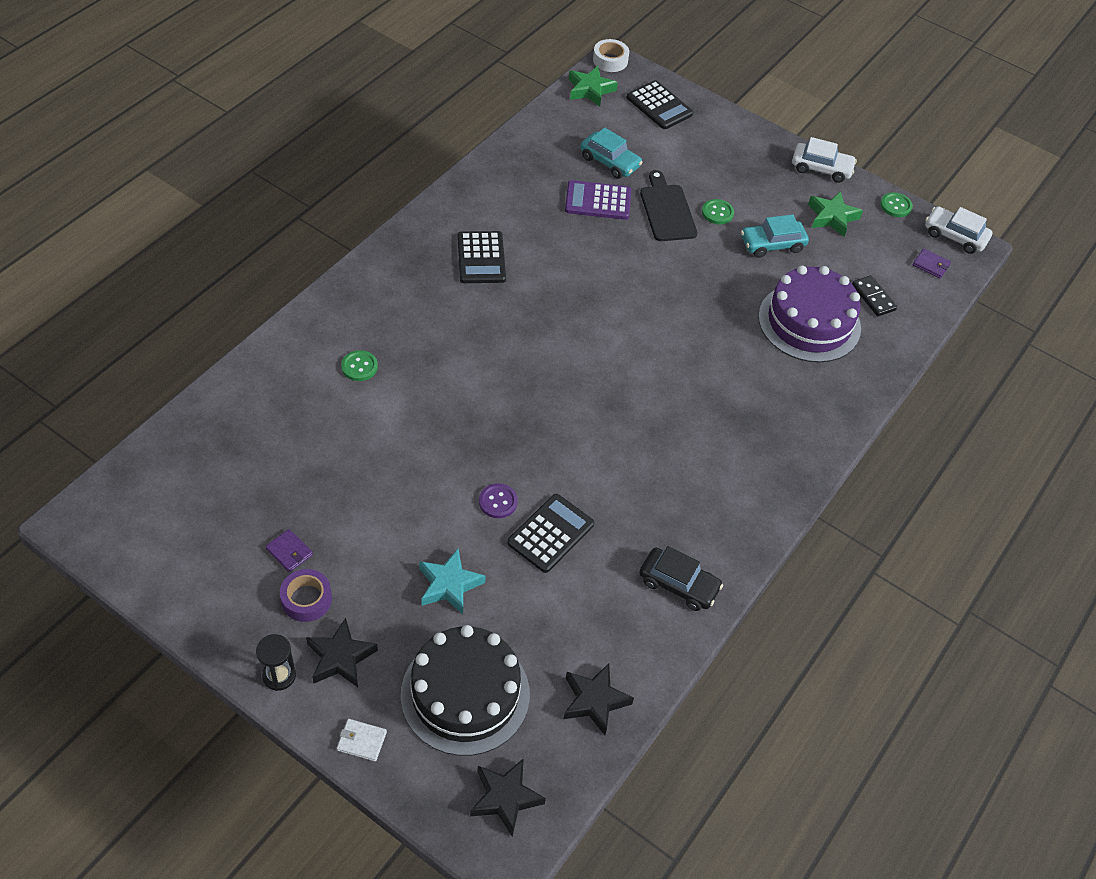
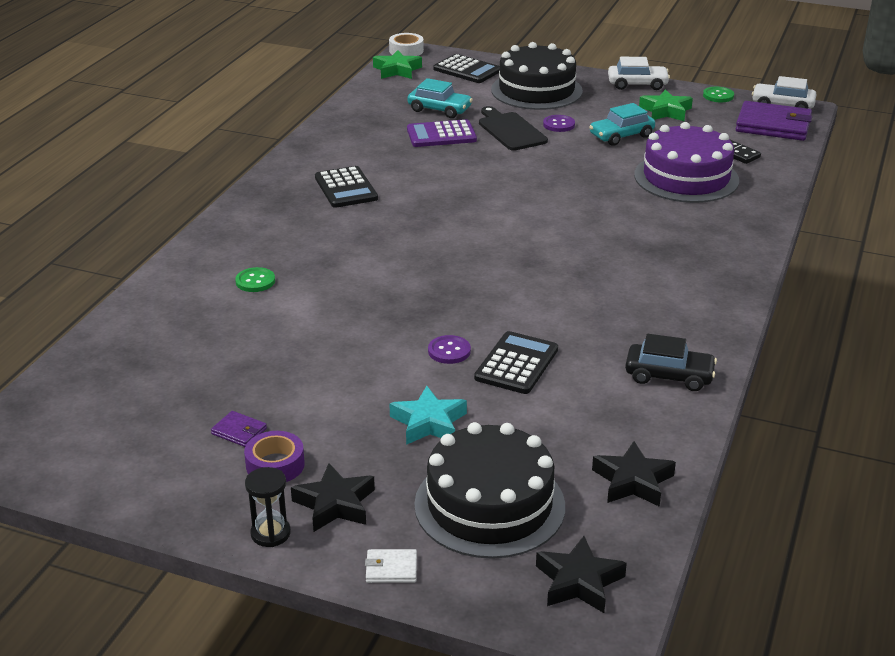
camera: 10 degrees left, 20 degrees down
green button [702,199,734,224] -> purple button [543,115,575,132]
purple wallet [913,248,951,279] -> purple wallet [736,101,812,141], size x2.27
none -> black cake [491,42,583,110]

